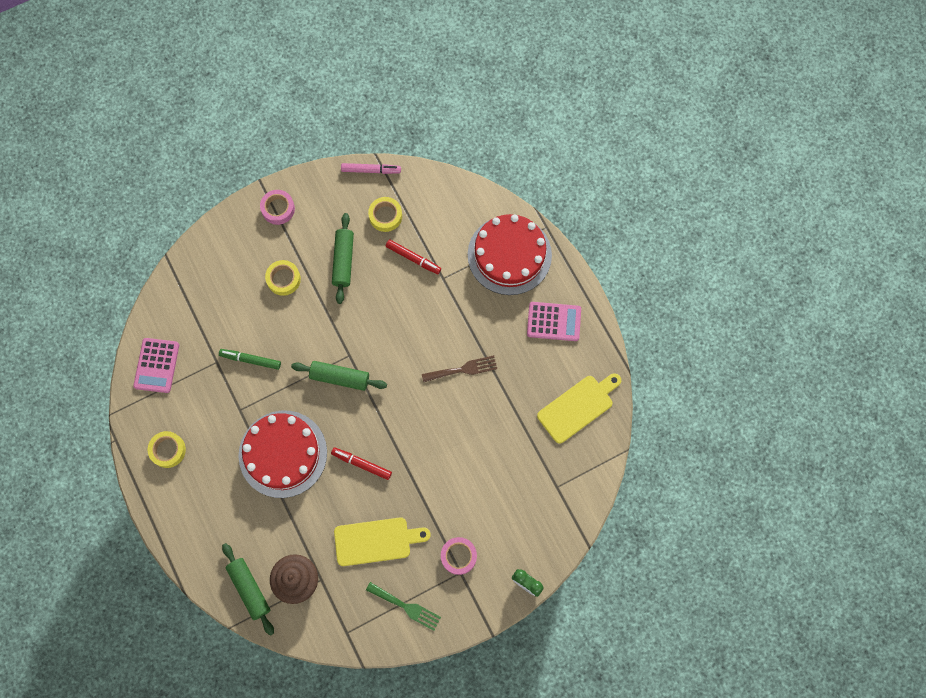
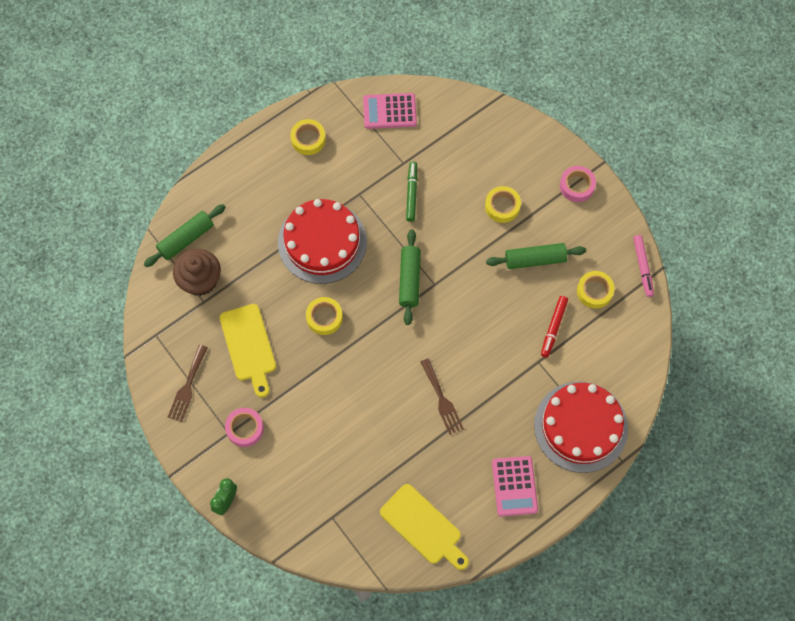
camera: 80 degrees right, 5 degrees down
red marker [331,448,392,480] -> yellow tape [306,297,343,335]
green fork [366,582,441,631] -> brown fork [168,345,208,422]

